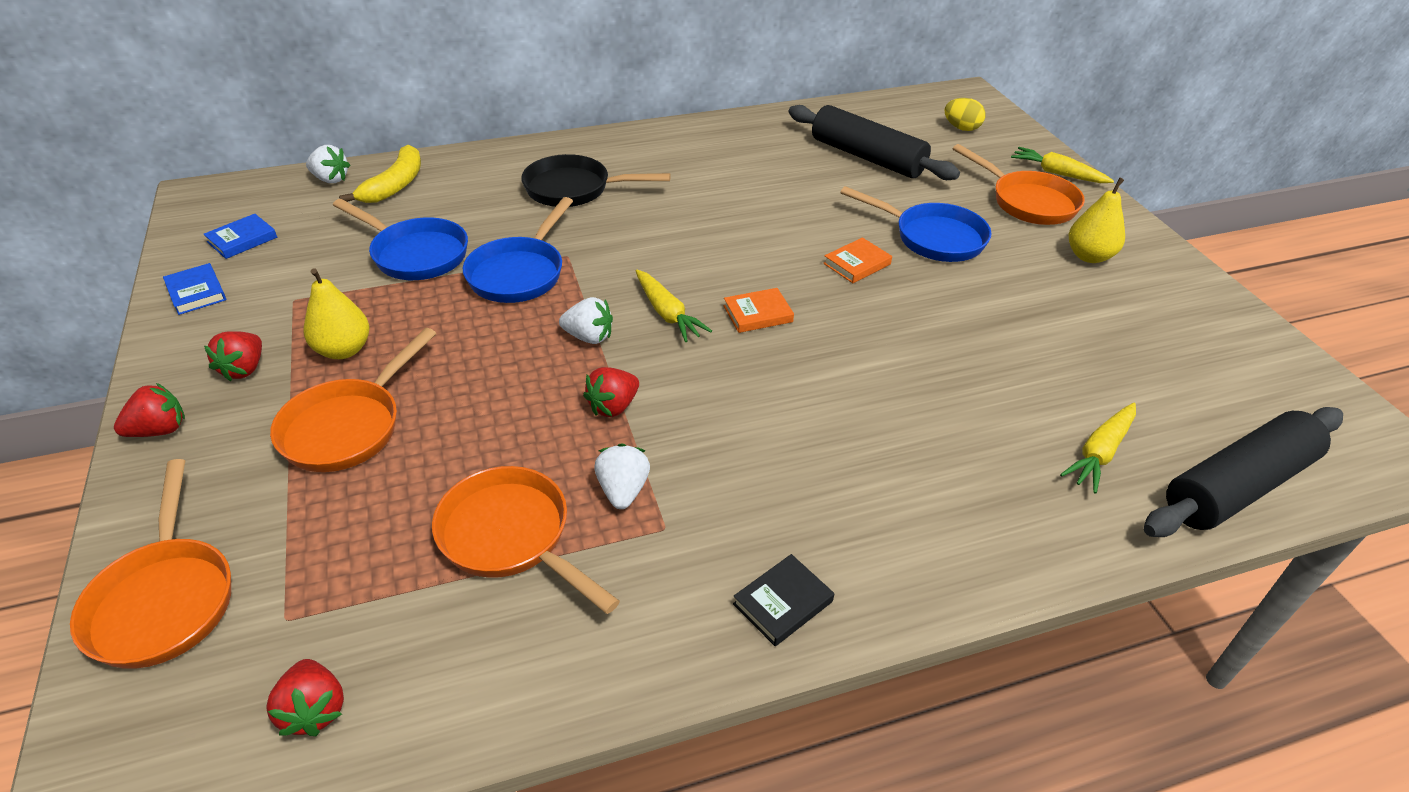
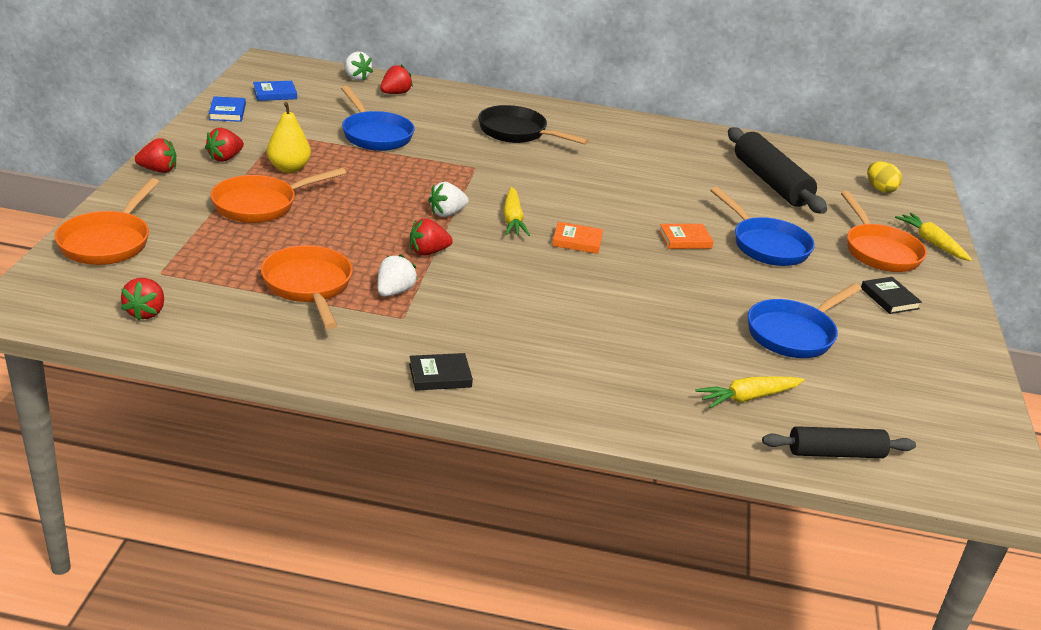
camera: 25 degrees right, 10 degrees down
yellow banana [339,145,421,203] -> red strawberry [380,64,413,94]
blue pan [463,197,573,303] -> blue pan moved to [748,283,862,358]
white strawberry [559,297,613,344] -> white strawberry turned 105 degrees clockwise [428,182,469,217]
yellow pear [1069,177,1125,263] -> black book [861,277,922,314]
black rolling pin [1144,407,1343,537] -> black rolling pin [762,426,916,458], size x0.62

